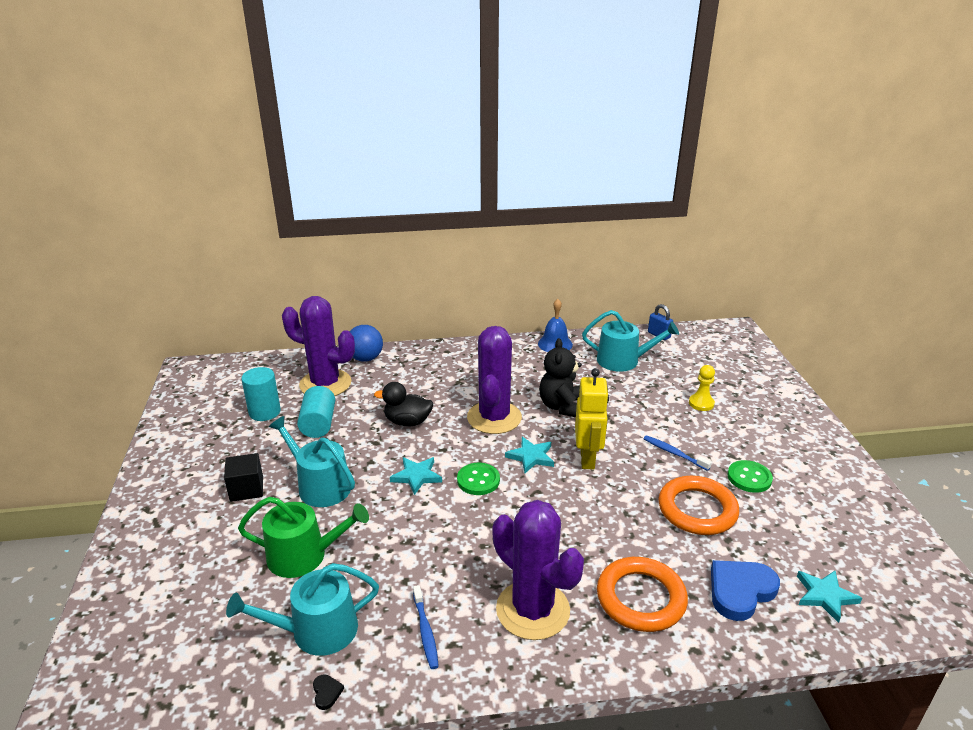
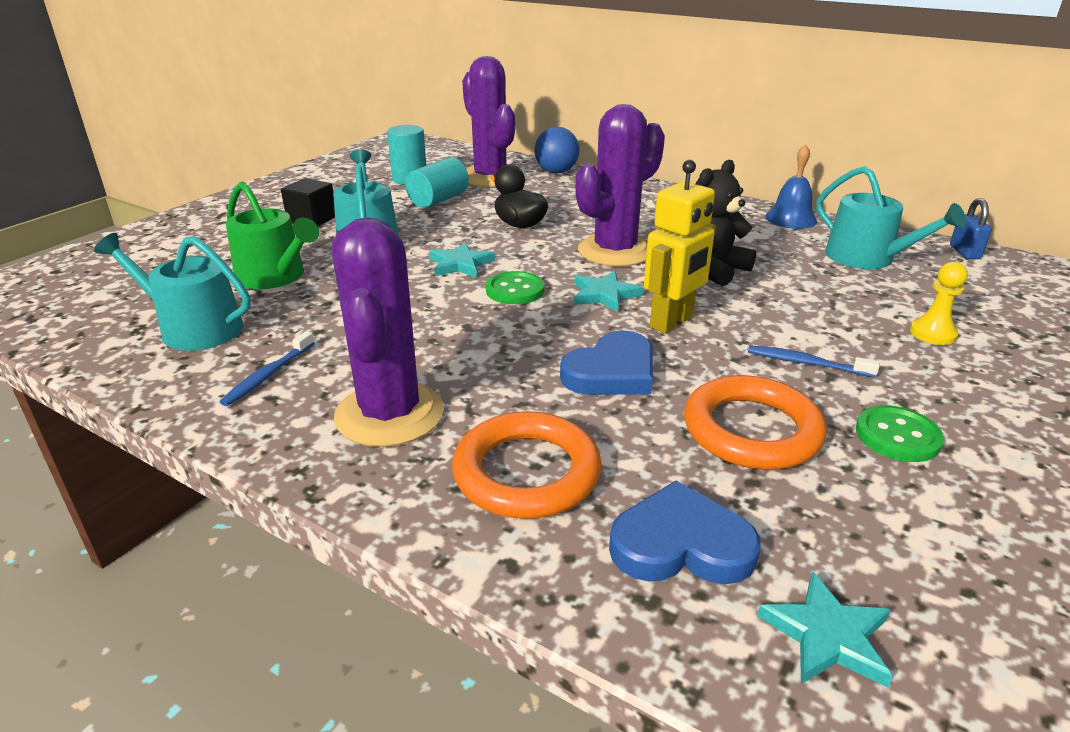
camera: 40 degrees right, 0 degrees up
black heart [313,674,344,710] -> none
blue toothbrush [643,435,712,471] -> blue toothbrush turned 60 degrees counterclockwise [748,345,880,378]
none -> blue heart [560,330,653,395]

